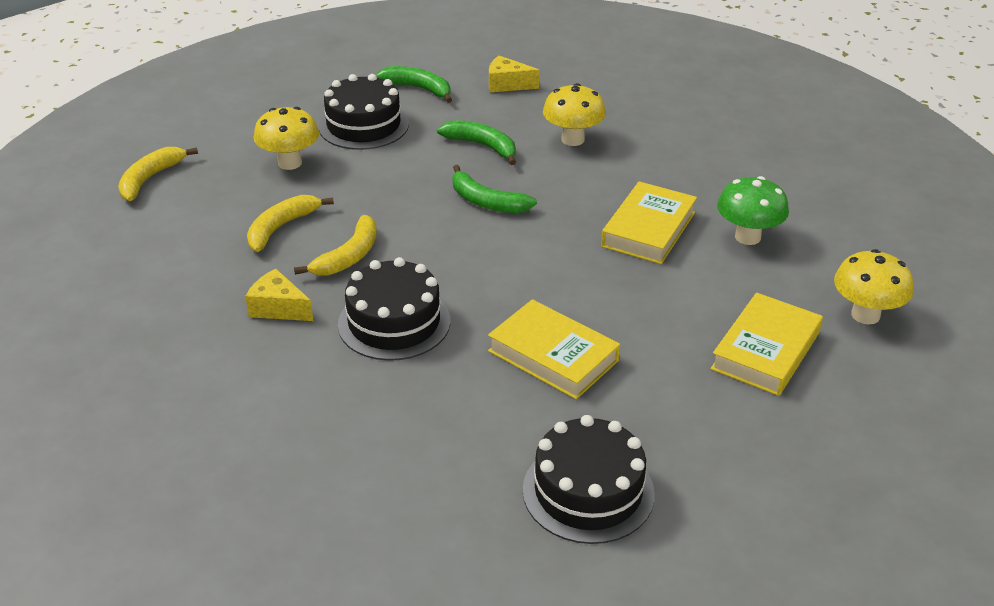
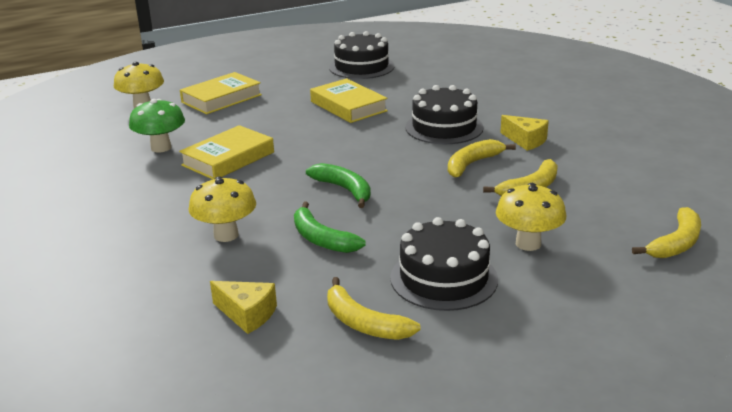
camera: 165 degrees left, 10 degrees down
green banana [375,66,452,103] -> yellow banana [327,277,421,340]

